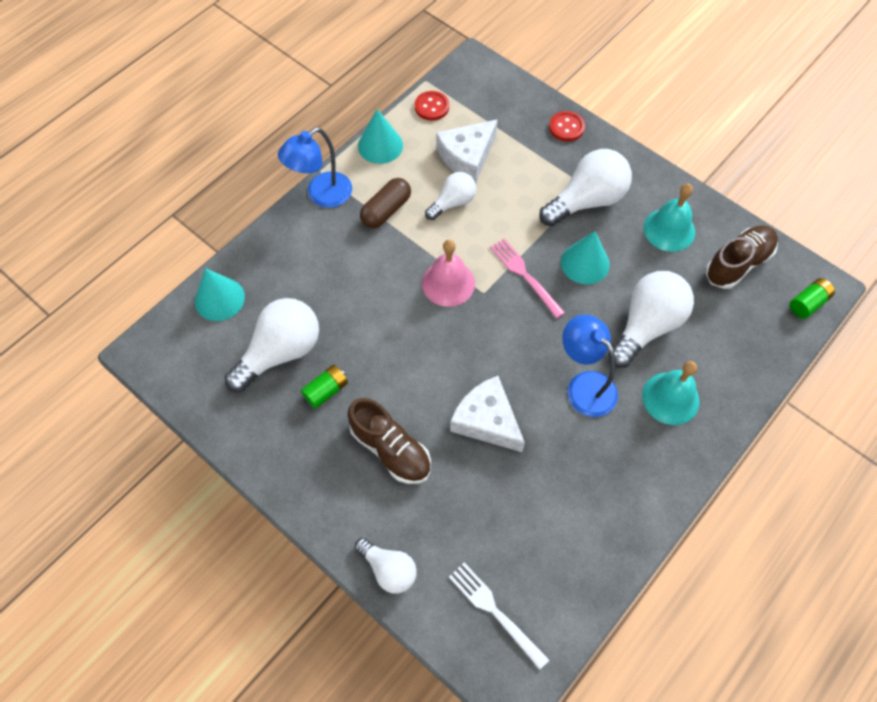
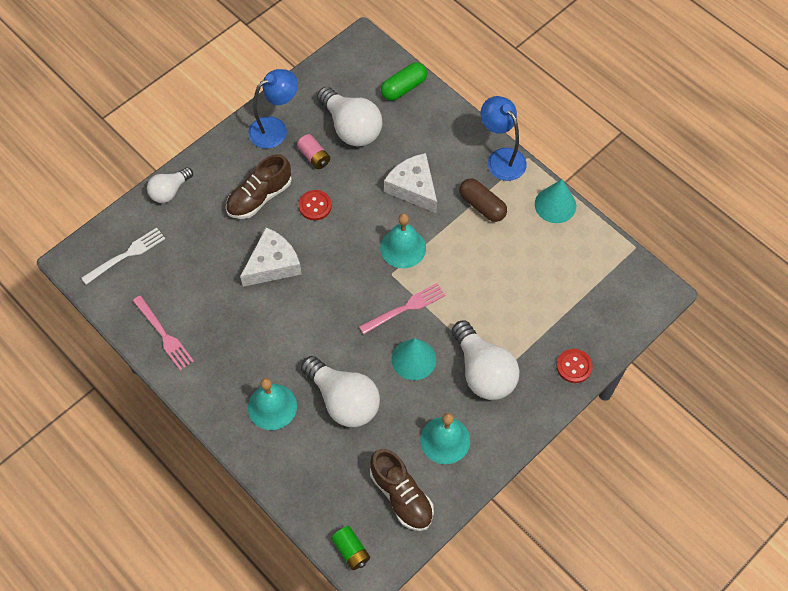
camera: 95 degrees right, 0 degrees up
turquoise cone [195,268,245,321] -> green capsule [381,62,427,101]
green battery [301,365,348,409] -> pink battery [297,134,330,169]
red button [415,91,449,121] -> red button moved to [298,190,332,221]
pink bell [422,240,475,307] -> turquoise bell [380,213,426,268]
white light bulb [425,172,476,220] -> none
white cheese [436,119,498,183] -> white cheese moved to [384,153,437,213]
blue lamp [562,314,618,417] -> blue lamp moved to [248,69,298,149]
none -> pink fork [133,295,194,371]

